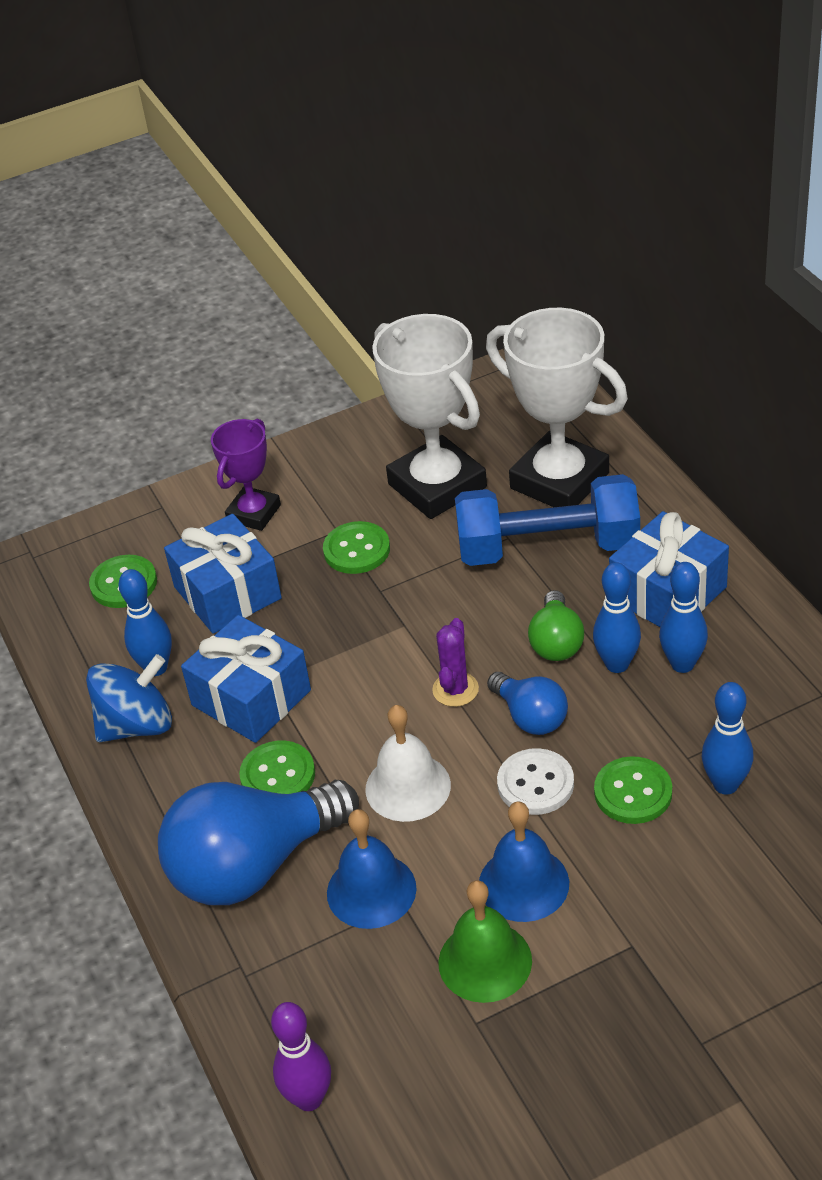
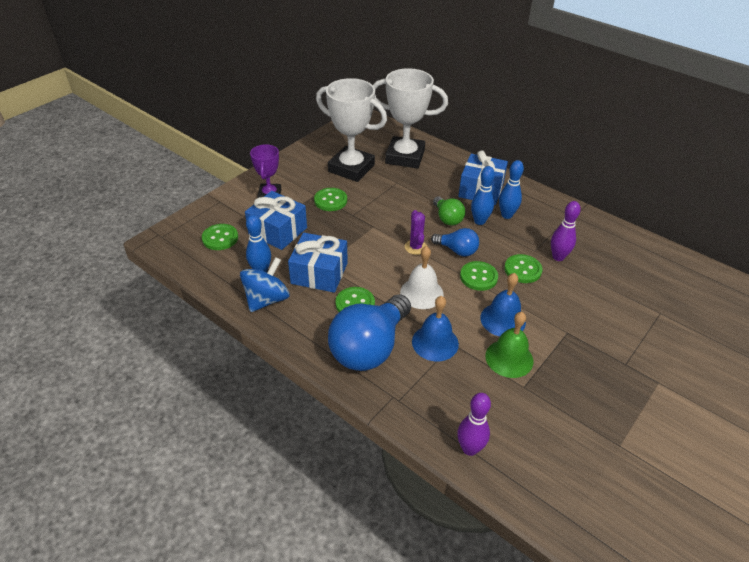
camera: 30 degrees left, 0 degrees up
blue dumbbell [455,474,640,566] -> none
white button [497,748,574,815] -> green button [460,261,498,291]
blue bowling pin [702,682,754,795] -> purple bowling pin [551,201,581,261]

